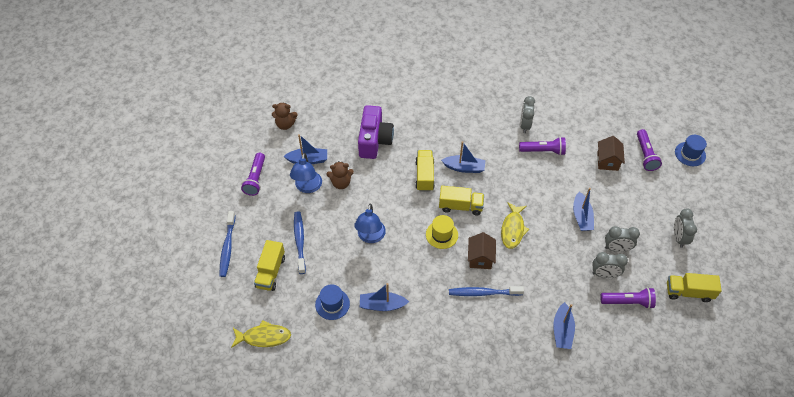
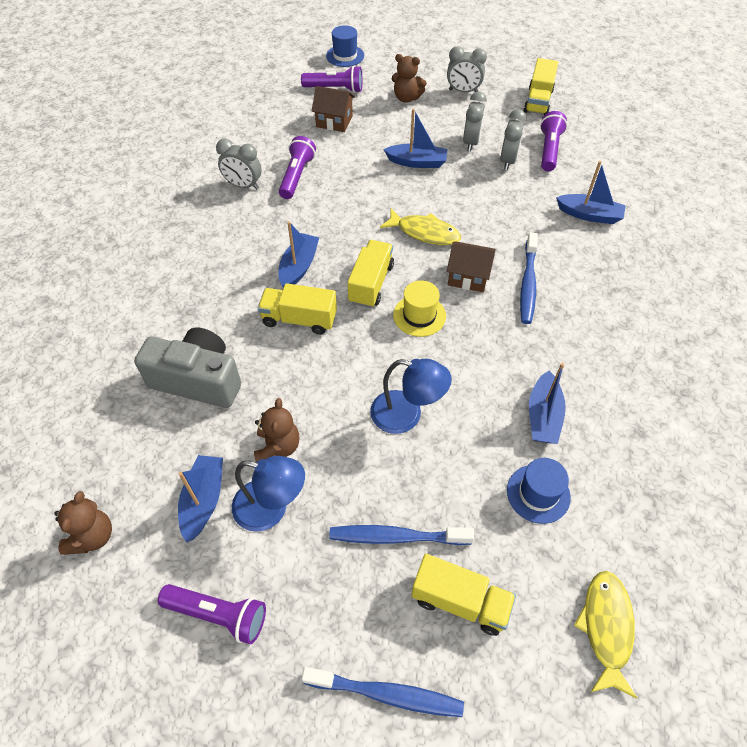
camera: 80 degrees left, 0 degrees up
purple camera [358,105,394,159] -> grey camera [134,327,241,408]
none -> brown teddy bear [392,54,426,103]

